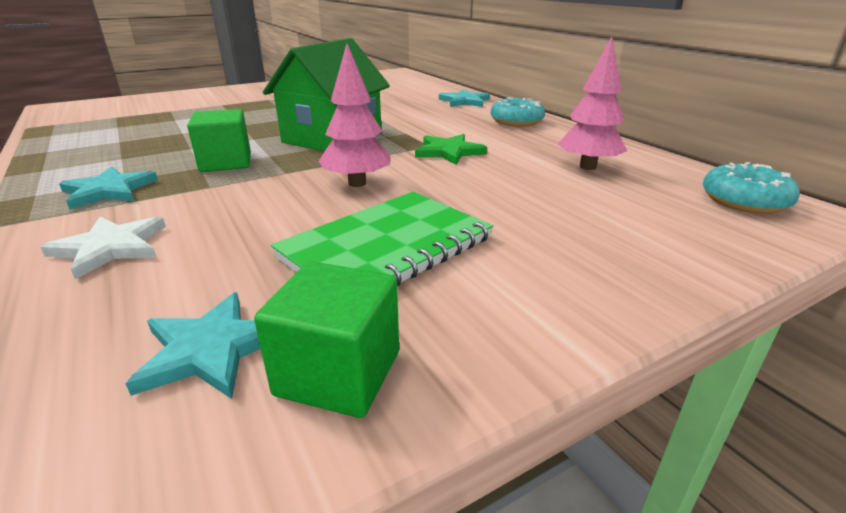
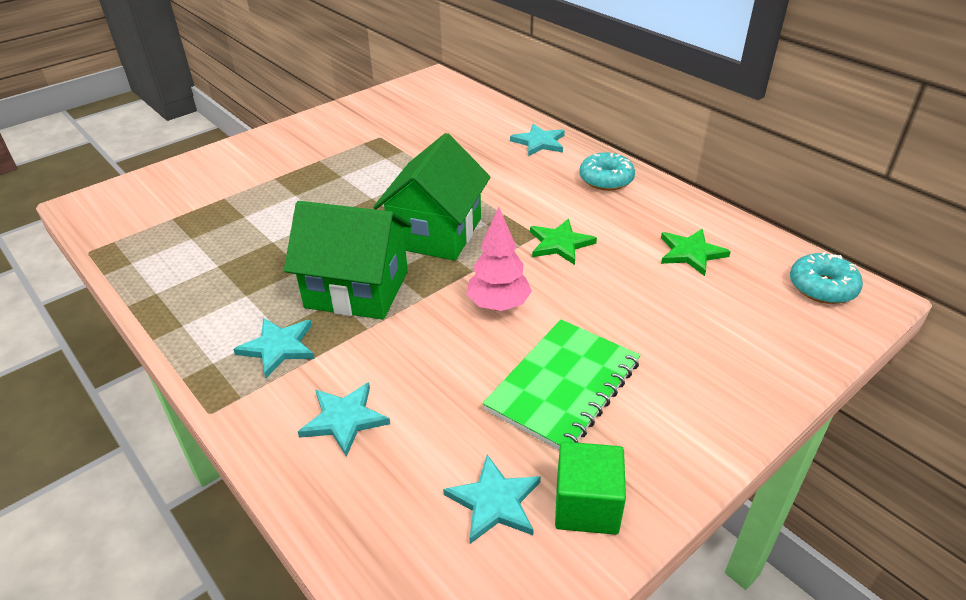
camera: 10 degrees left, 10 degrees up
white star [41,216,166,279] -> turquoise star [298,382,390,457]
green cube [187,109,251,172] -> green house [284,201,412,320]
pink tree [557,37,627,170] -> green star [661,229,731,276]

